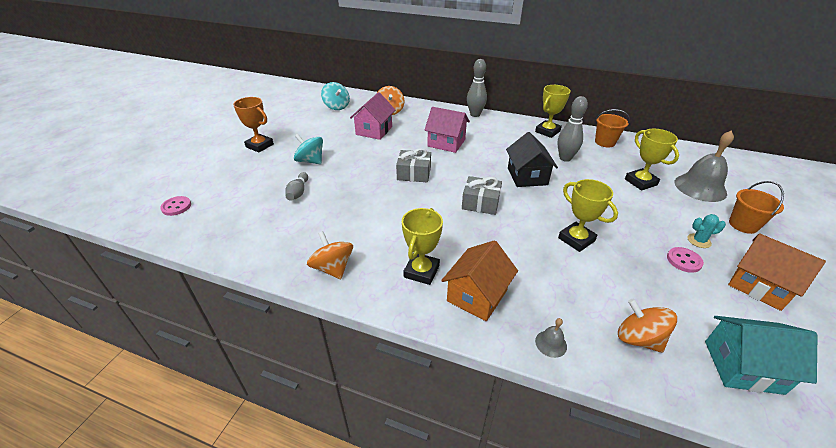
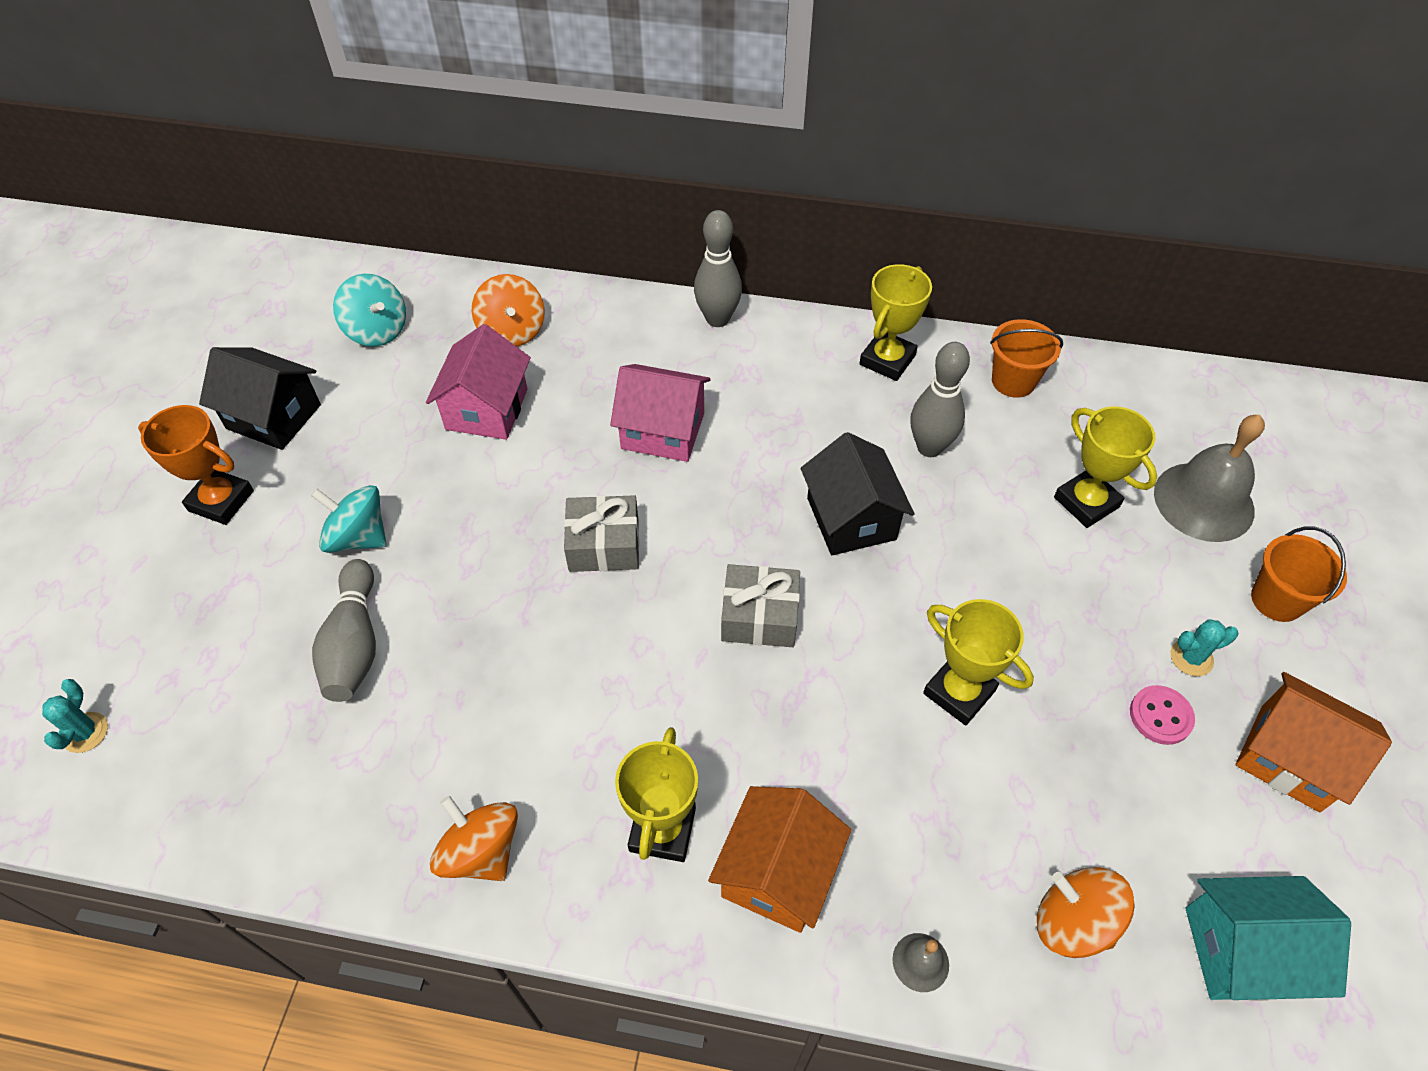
camera: 10 degrees left, 15 degrees up
pink button [160,196,191,216] -> turquoise cactus [42,679,108,753]
grey bowling pin [285,172,308,201] -> grey bowling pin [312,559,376,702], size x1.52
none -> black house [199,347,321,450]

